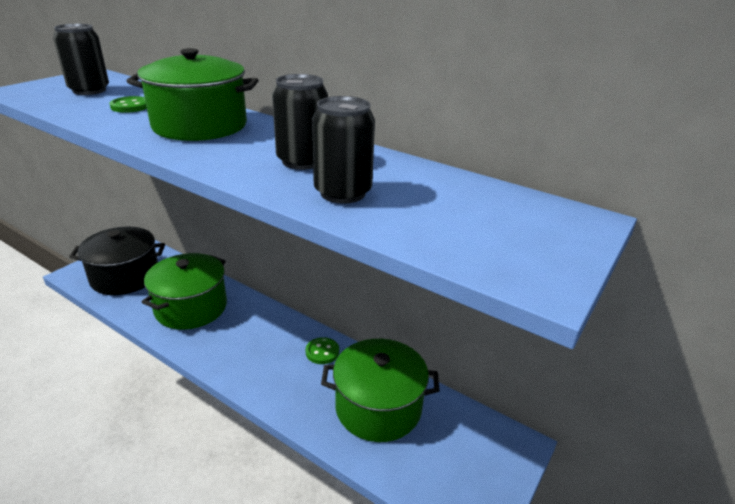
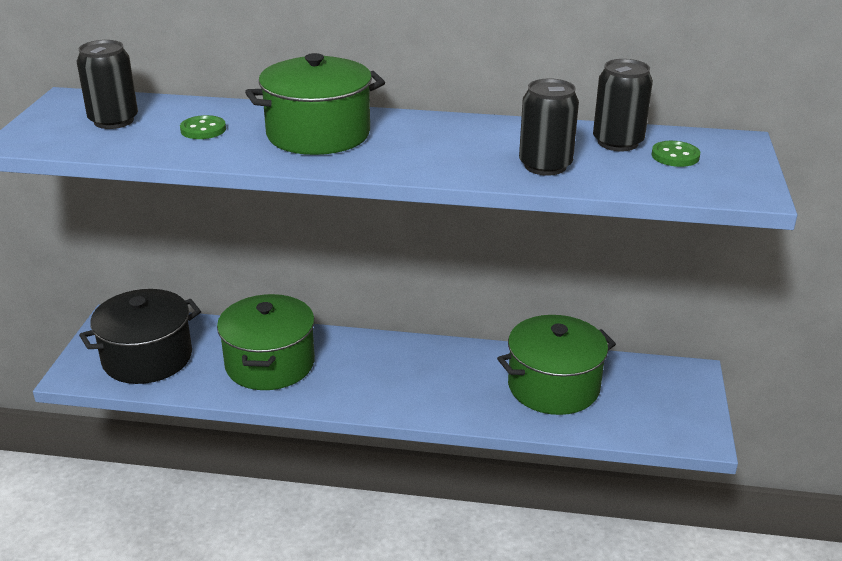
camera: 25 degrees left, 0 degrees up
black can [272,74,328,170] -> black can moved to [593,59,653,151]
green button [306,337,339,364] -> green button moved to [651,141,700,167]

